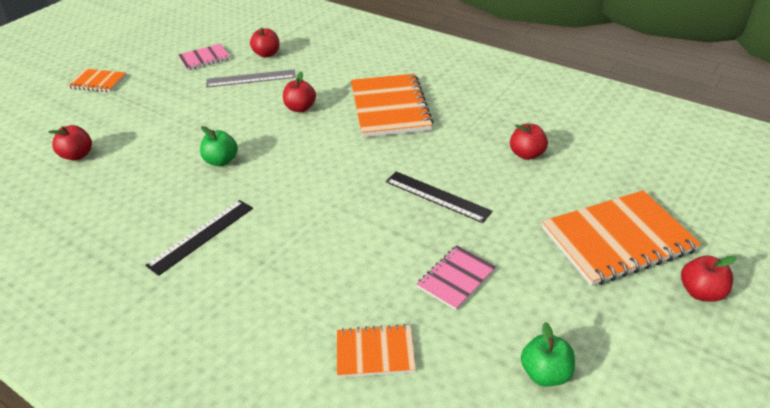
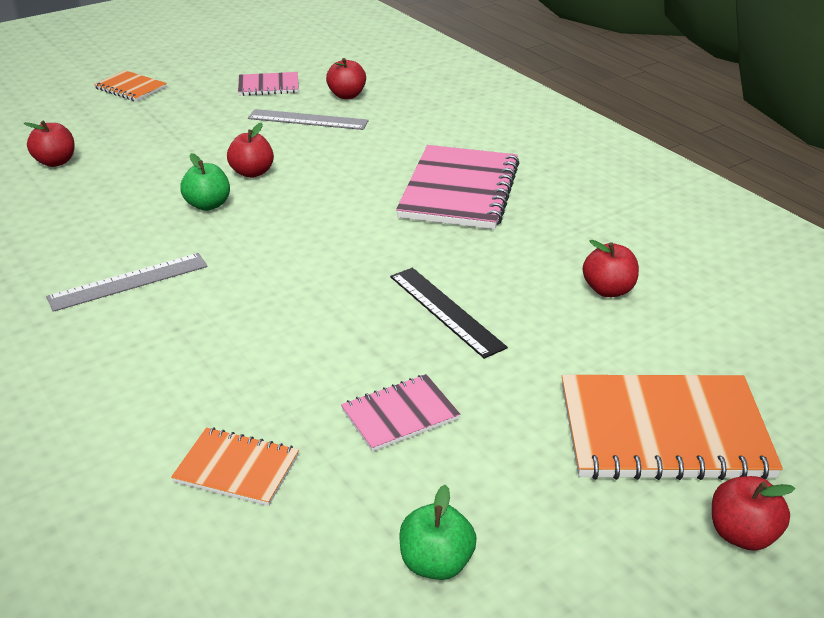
camera: 20 degrees right, 5 degrees down
black ruler [145,200,253,276] -> grey ruler [46,253,208,312]
red apple [283,72,316,112] -> red apple moved to [227,123,274,178]
orange notebook [351,74,434,137] -> pink notebook [396,145,519,229]

